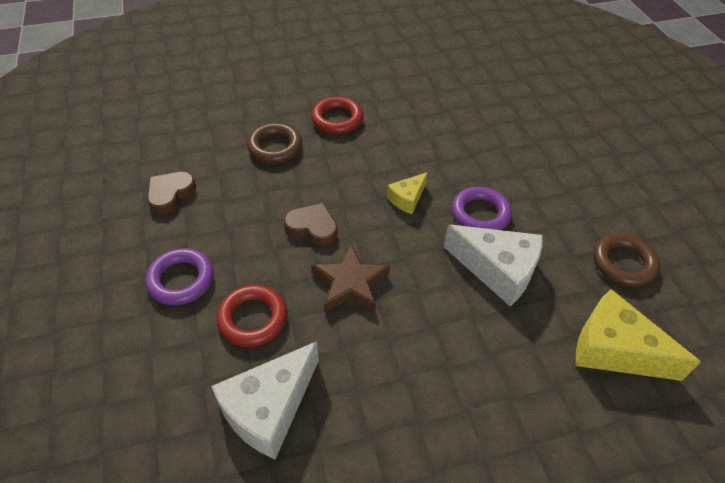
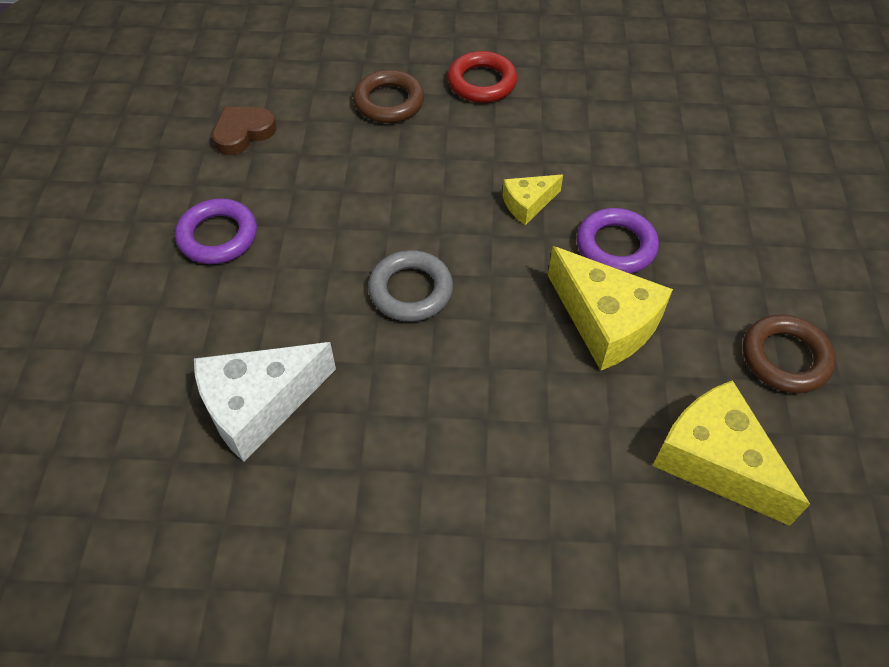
camera: 20 degrees right, 5 degrees up
red ring [217,285,287,347] -> none
brown heart [284,203,338,246] -> none
brown star [311,244,390,312] -> grey ring [368,250,453,322]
white cheese [444,225,543,306] -> yellow cheese [548,246,673,371]

